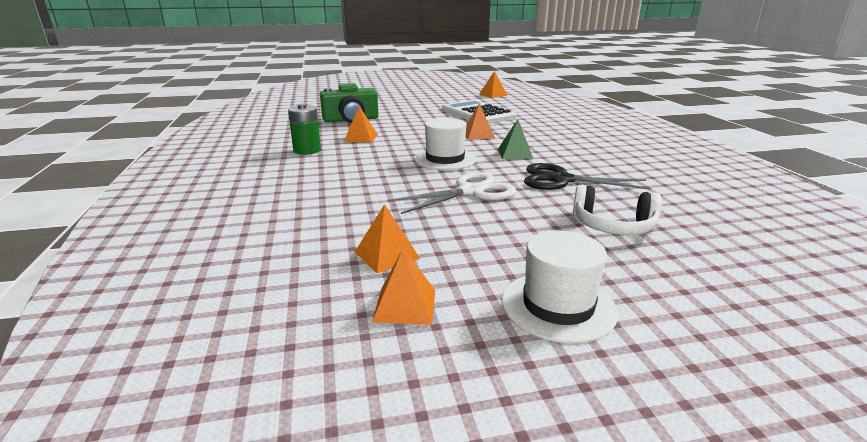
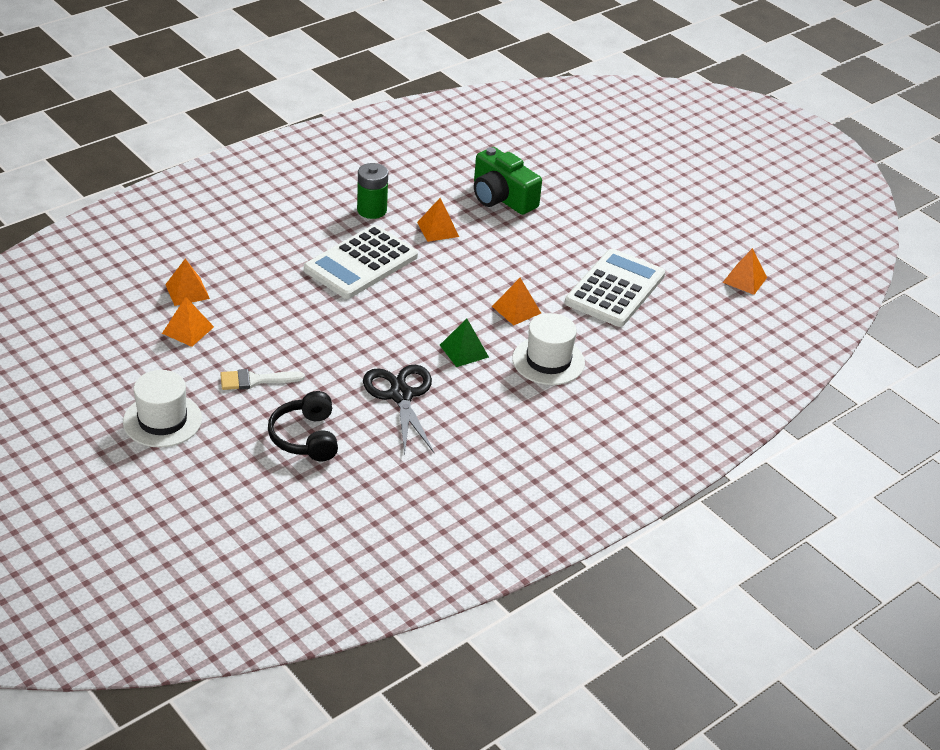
camera: 60 degrees right, 15 degrees up
orange pyramid [372,248,435,325] -> orange pyramid moved to [165,259,210,306]
white scissors [387,172,516,214] -> none
white hat [414,118,476,170] -> white hat moved to [512,313,585,385]
white headphones [573,185,662,235] -> black headphones [268,391,338,461]
none -> white brush [220,369,305,390]
none -> white calculator [304,225,418,299]

